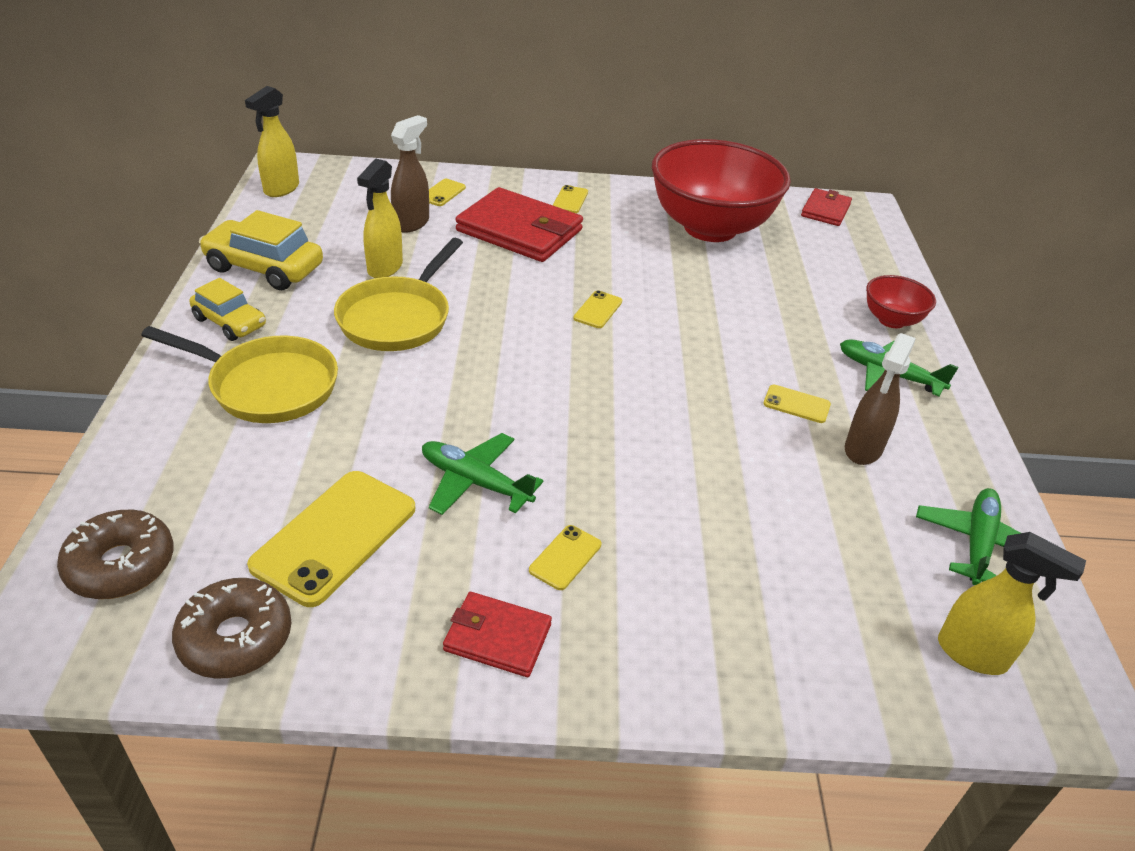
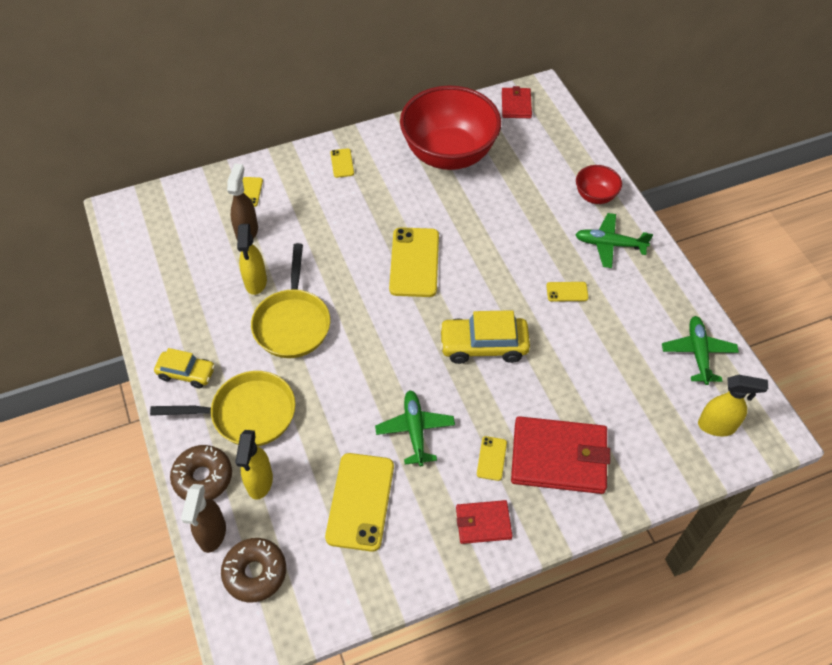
camera: 20 degrees left, 15 degrees up
brown donut [172,578,292,679] -> brown donut moved to [170,445,232,500]
yellow car [199,210,323,290] -> yellow car moved to [439,310,530,364]
yellow spray bottle [245,86,299,197] -> yellow spray bottle moved to [235,430,273,500]
green plane [422,433,543,515] -> green plane turned 75 degrees clockwise [375,390,455,466]
red wallet [455,187,583,262] -> red wallet moved to [511,416,610,494]
yellow phone [573,290,622,328] -> yellow phone [389,227,439,297], size x2.11
brown spray bottle [845,333,916,465] -> brown spray bottle moved to [181,484,226,553]

